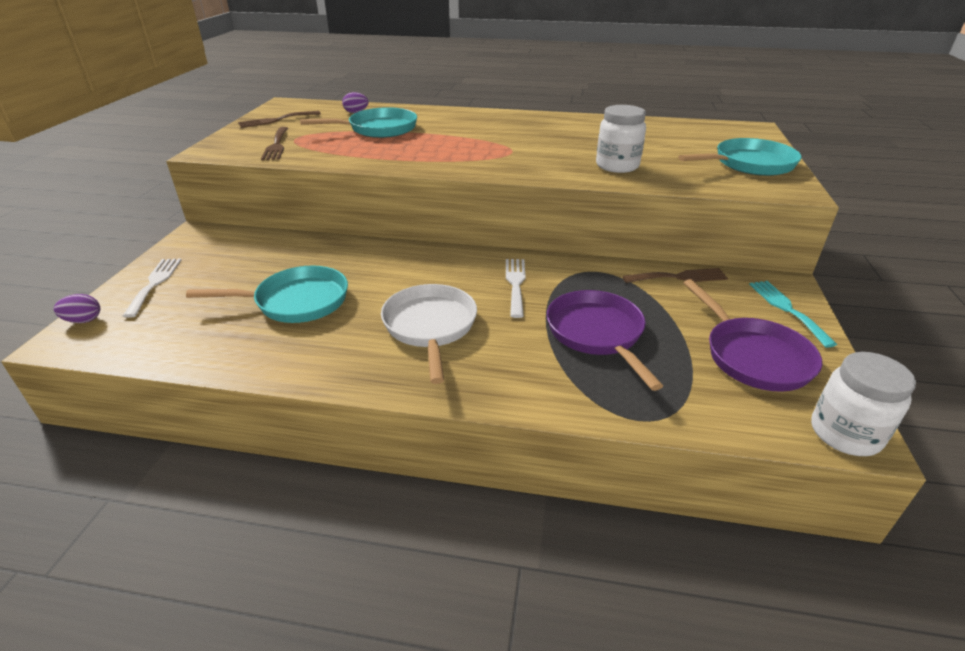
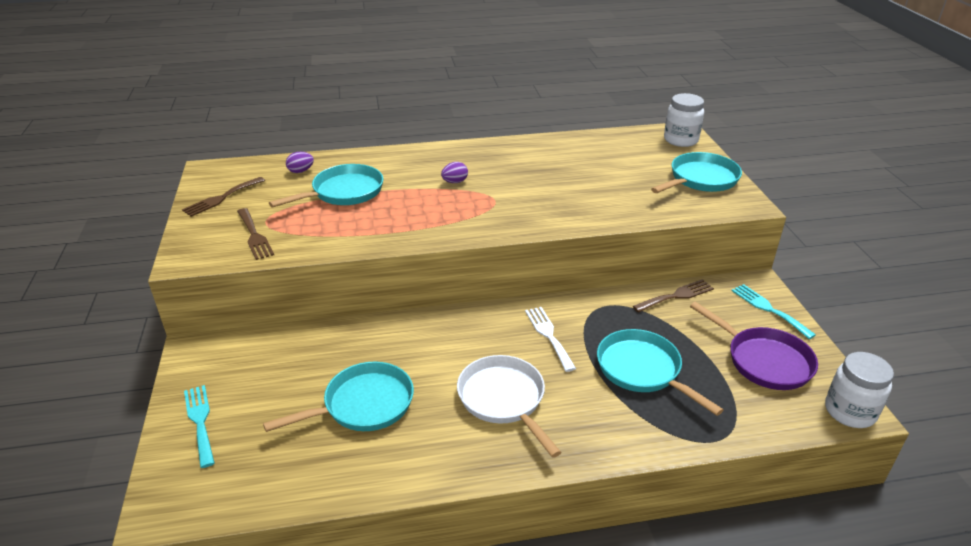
camera: 20 degrees left, 0 degrees up
purple egg [53,294,100,323] -> purple egg moved to [441,162,468,183]
white fork [123,259,181,318] -> turquoise fork [184,385,215,468]
purple pan [547,290,663,391] -> turquoise pan [597,329,723,416]
white jar [596,105,646,173] -> white jar moved to [664,93,704,147]

